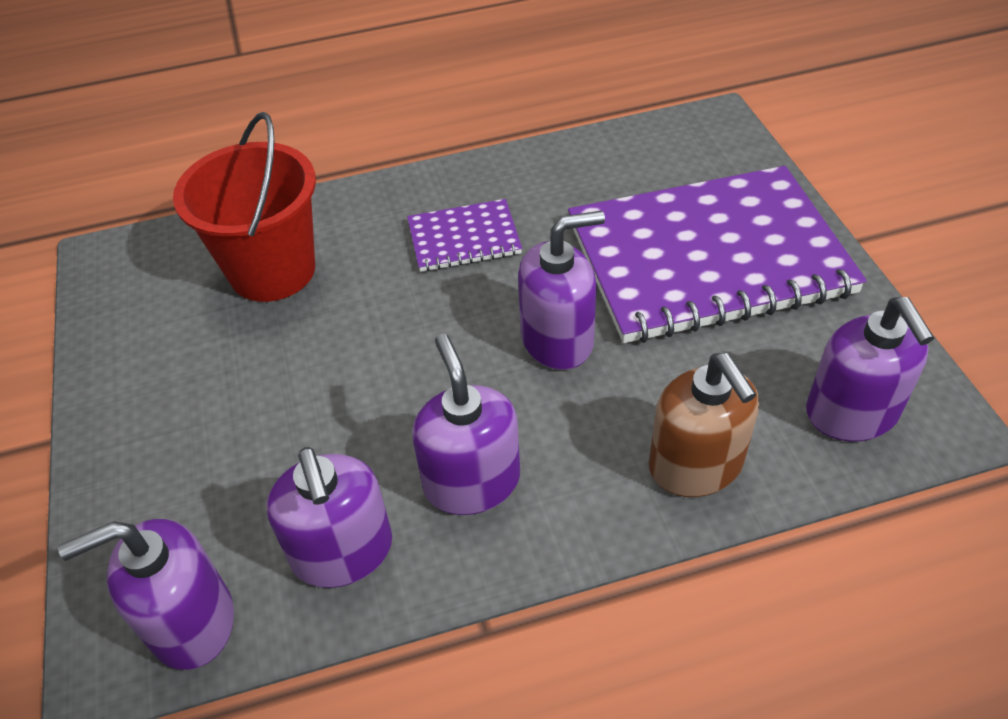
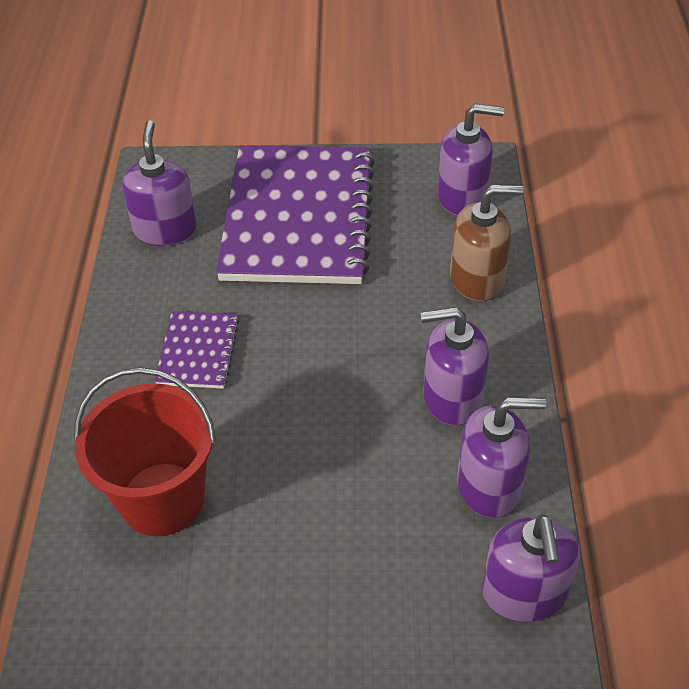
camera: 75 degrees left, 0 degrees up
purple soap dispenser [518,211,605,370] -> purple soap dispenser moved to [122,120,197,246]

